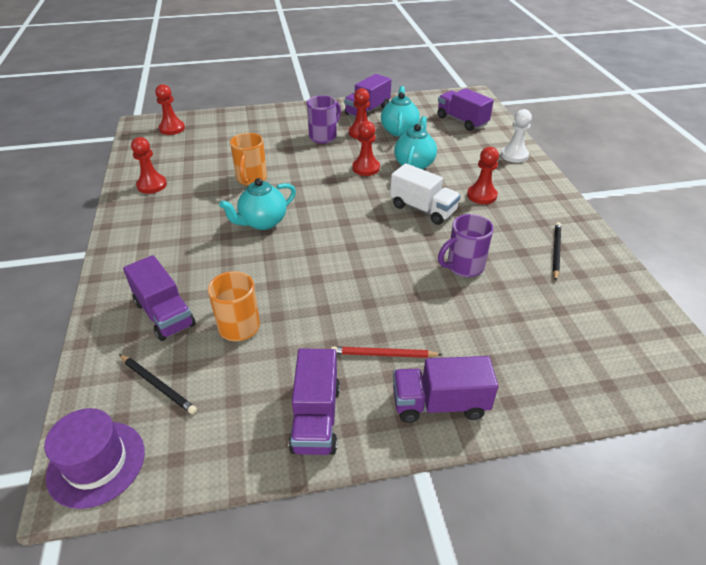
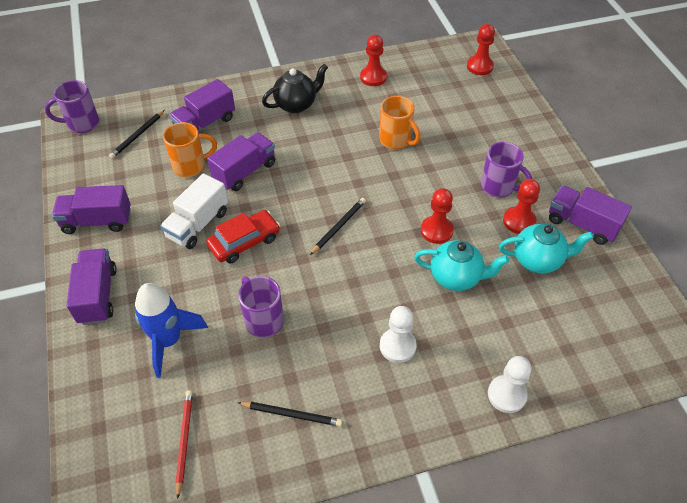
camera: 85 degrees right, 10 degrees up
purple hat [44,408,145,509] -> purple mug [45,80,99,133]
turquoise teapot [219,178,296,230] -> none
orange mug [230,133,267,186] -> orange mug turned 135 degrees counterclockwise [379,96,421,149]
red pencil [331,346,443,358] -> red pencil moved to [175,391,193,499]
white truck [390,163,461,225] -> white truck moved to [160,173,228,249]
purple truck [437,88,494,131] -> purple truck moved to [207,132,275,191]
red pawn [467,147,499,204] -> white pawn [380,306,417,363]
none -> blue rocket [135,283,208,378]
none -> red car [206,210,280,263]
none -> black teapot [262,64,328,113]
none -> black pencil [310,198,366,255]

